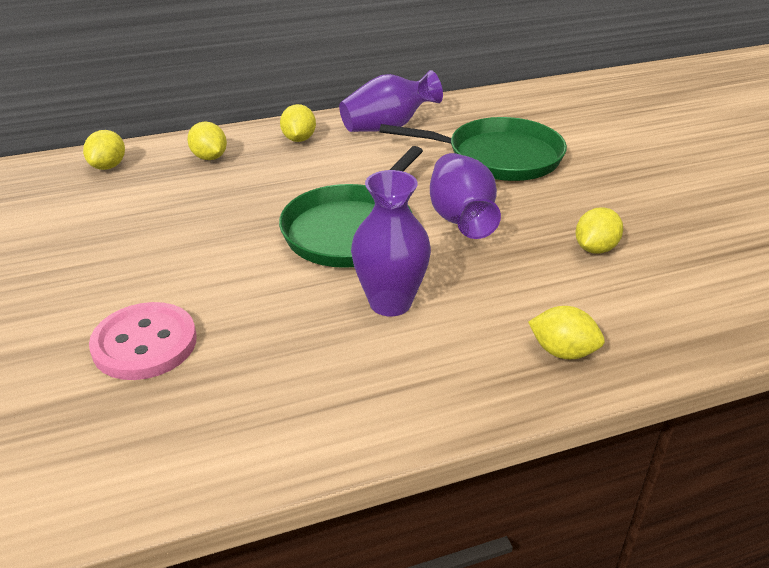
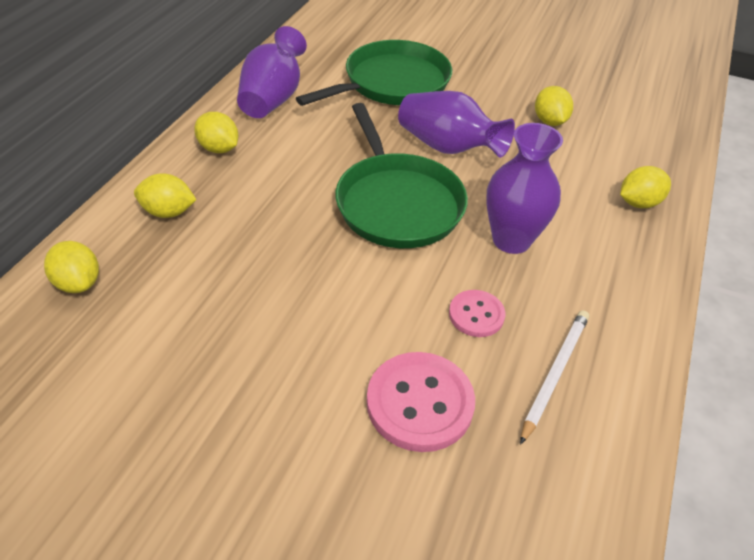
camera: 50 degrees left, 10 degrees up
none -> pink button [449,290,505,337]
none -> white pencil [520,310,589,445]

